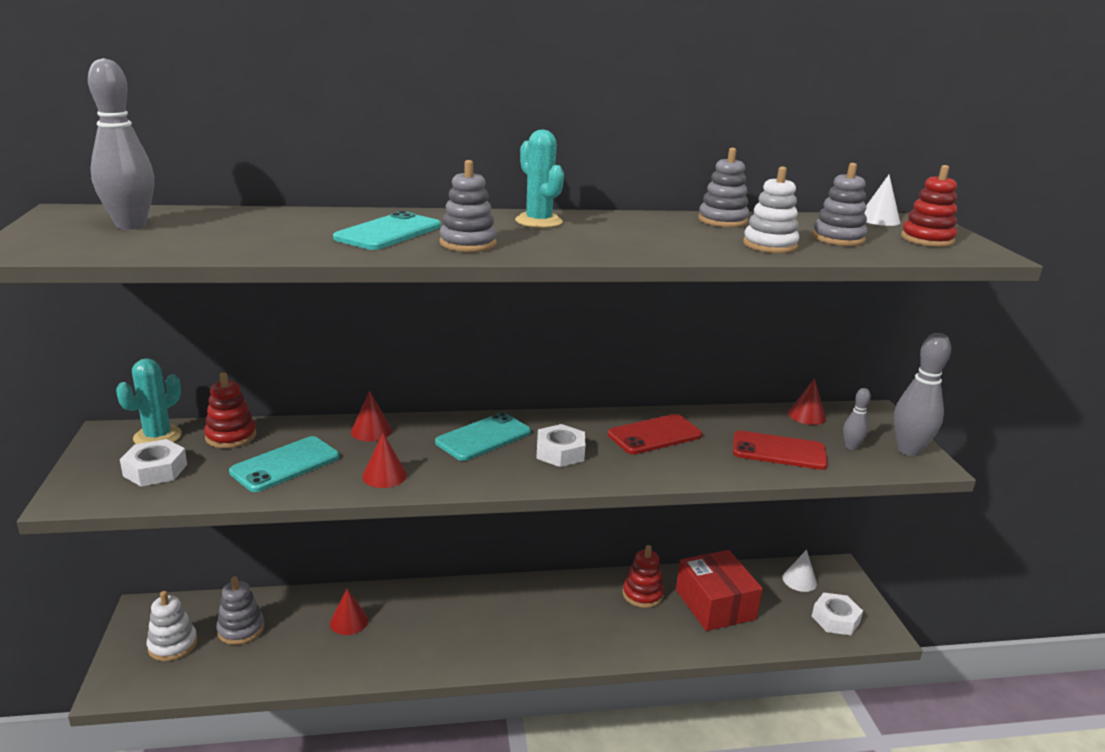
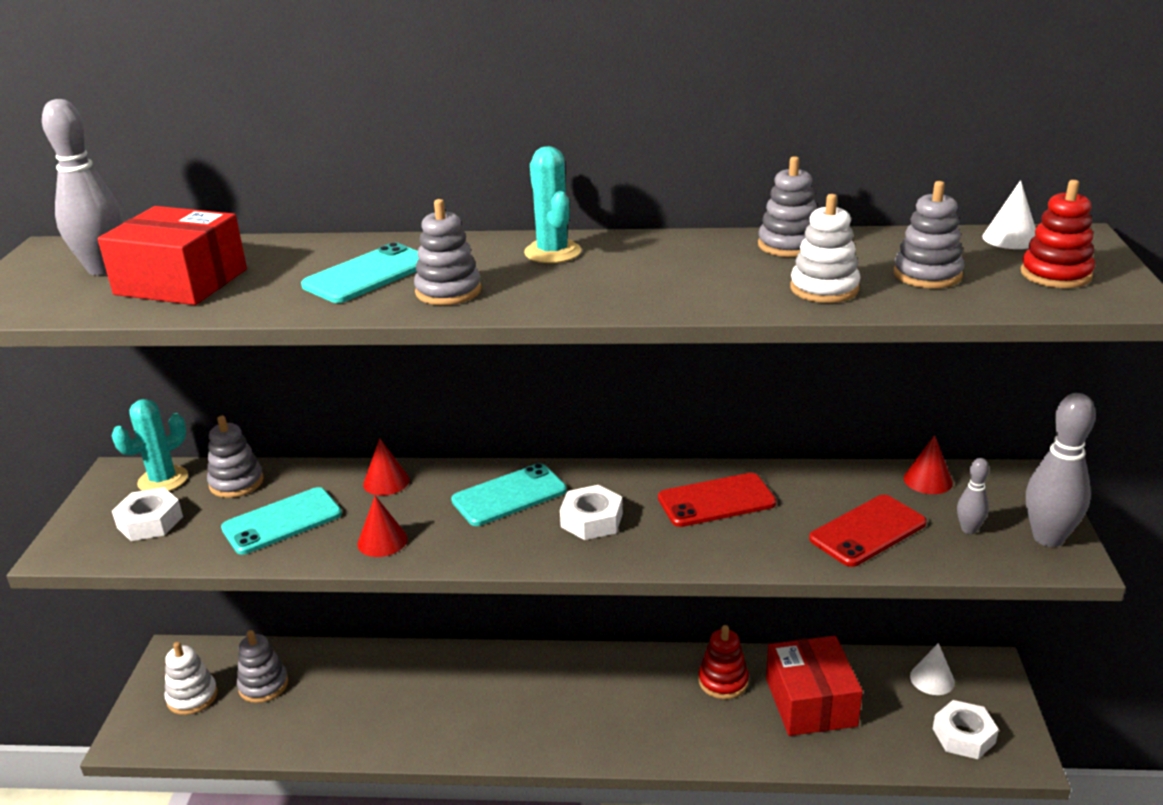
camera: 15 degrees right, 5 degrees up
red stacking toy [204,372,256,448] -> grey stacking toy [207,416,264,498]
red cone [330,589,368,635] -> none
red phone [733,431,828,470] -> red phone turned 60 degrees counterclockwise [809,495,927,567]
none -> red box [98,206,247,305]

